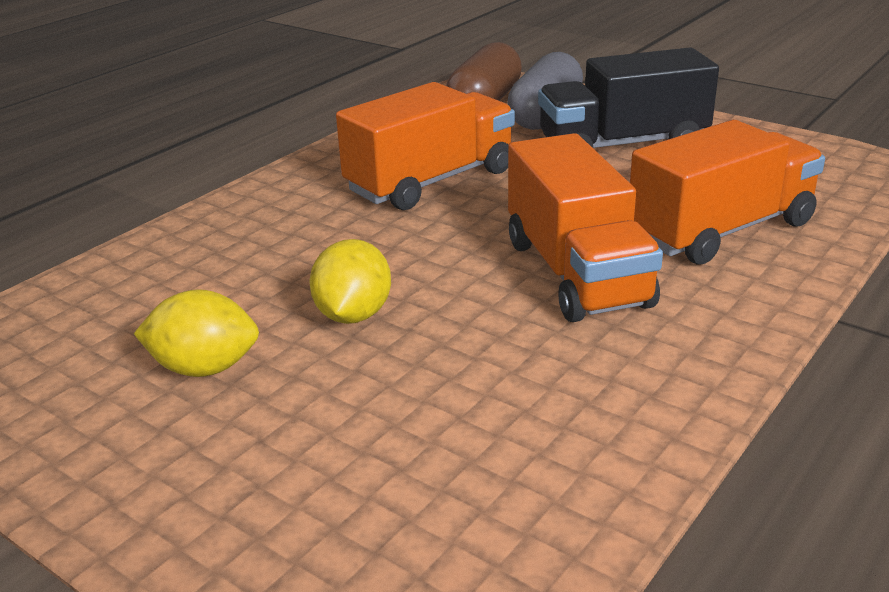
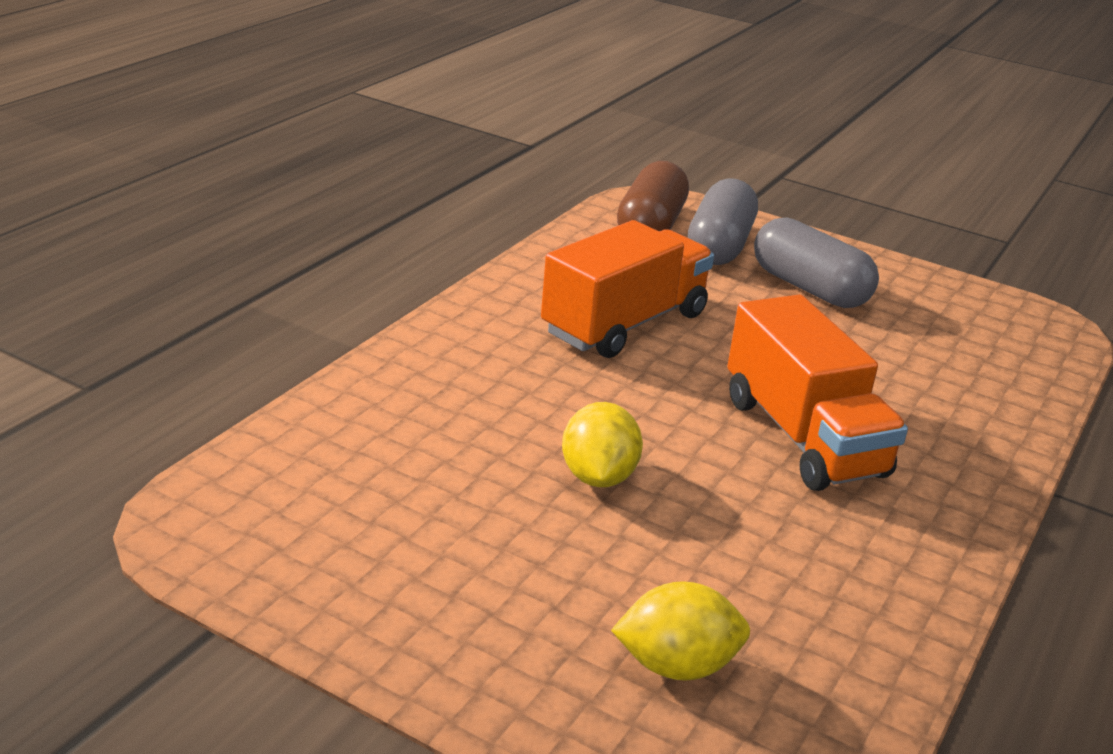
camera: 10 degrees left, 0 degrees up
yellow lemon [134,289,259,377] -> yellow lemon moved to [611,582,750,681]
black truck [538,48,719,148] -> grey capsule [754,217,879,308]
orange truck [630,120,825,265] -> none

